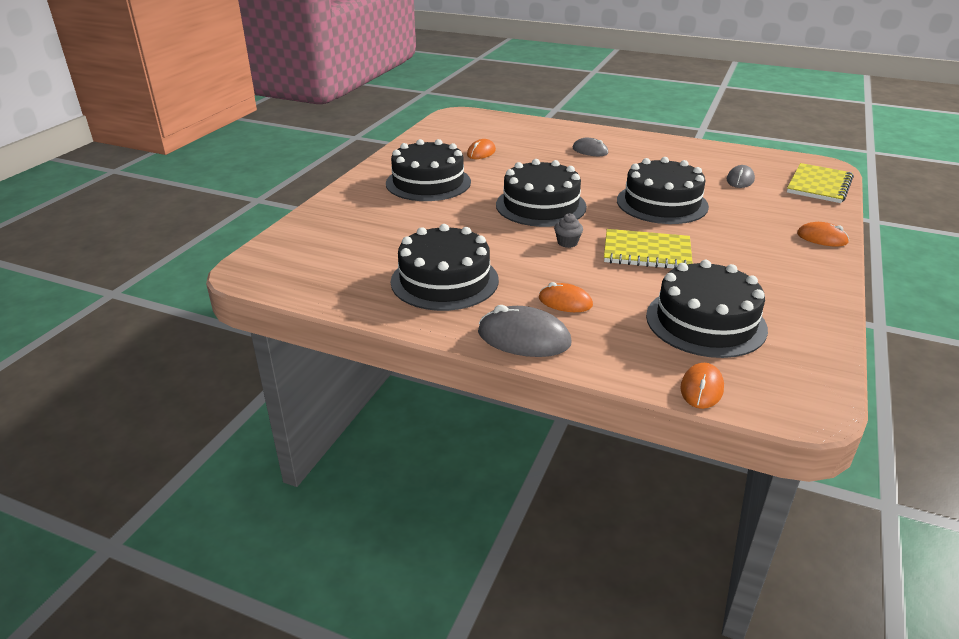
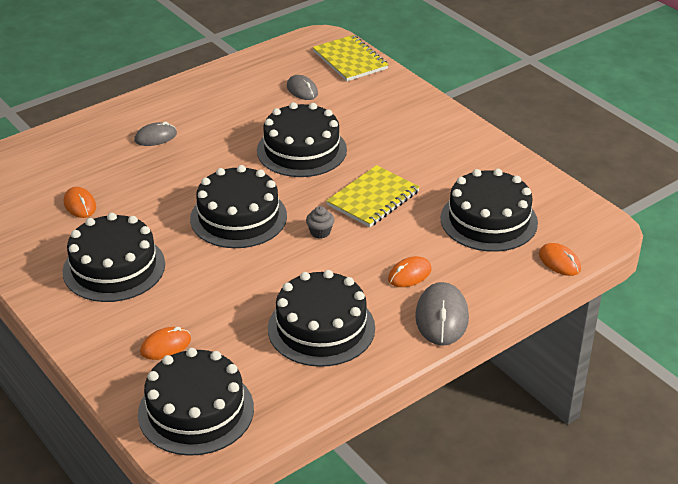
camera: 60 degrees left, 5 degrees up
grey mouse [478,305,571,357] -> grey mouse turned 45 degrees counterclockwise [415,282,469,346]
orange mouse [797,222,849,247] -> orange mouse moved to [140,327,191,360]
none -> black cake [138,348,254,456]

